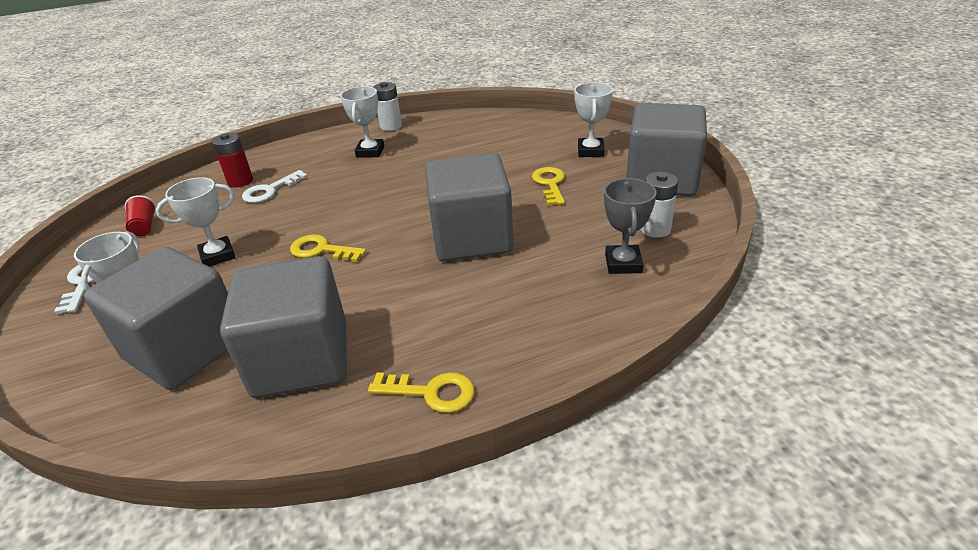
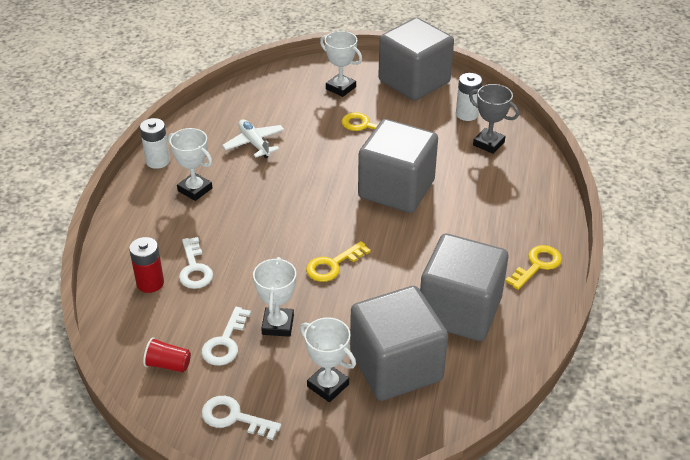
camera: 60 degrees left, 5 degrees up
none -> white key [202,307,251,366]
none -> white plane [222,119,285,158]

